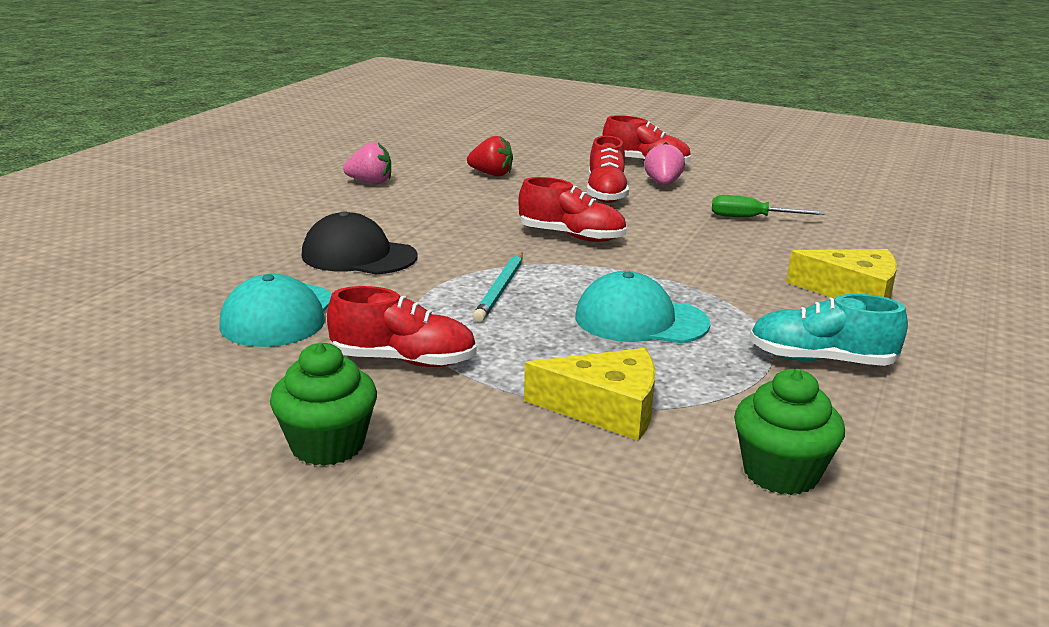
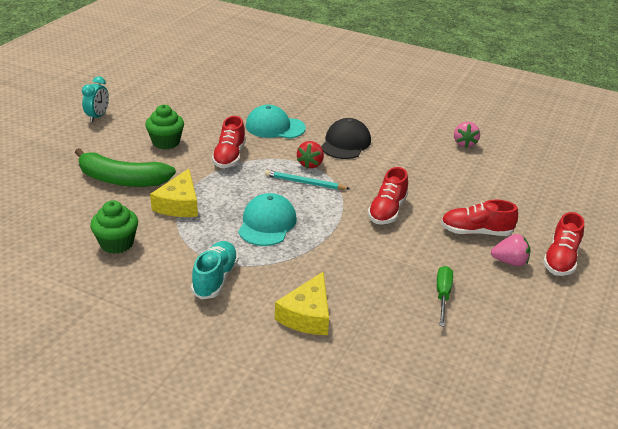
camera: 90 degrees right, 10 degrees up
red strawberry [467,136,513,176] -> red strawberry moved to [297,141,324,169]
none -> green banana [75,148,176,187]
none -> turquoise clock [82,76,109,122]

